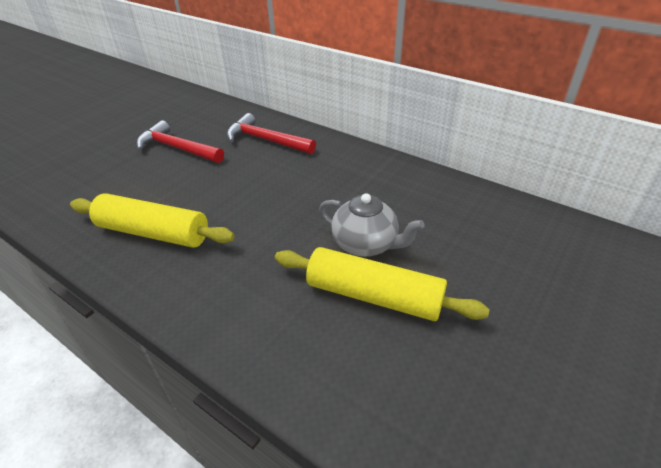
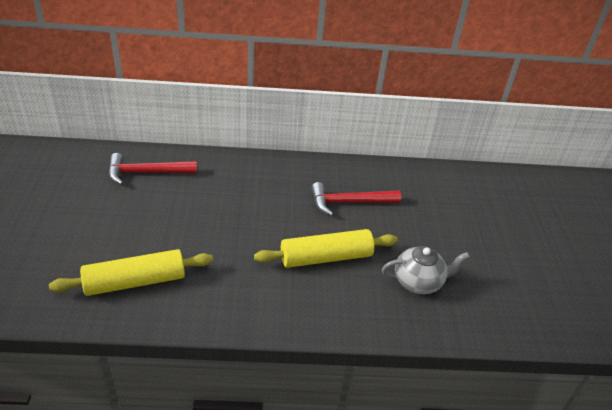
camera: 40 degrees left, 0 degrees up
red hammer [137,120,224,163] -> red hammer moved to [311,182,401,216]
grey teapot [319,193,424,257] -> grey teapot moved to [382,246,470,294]

